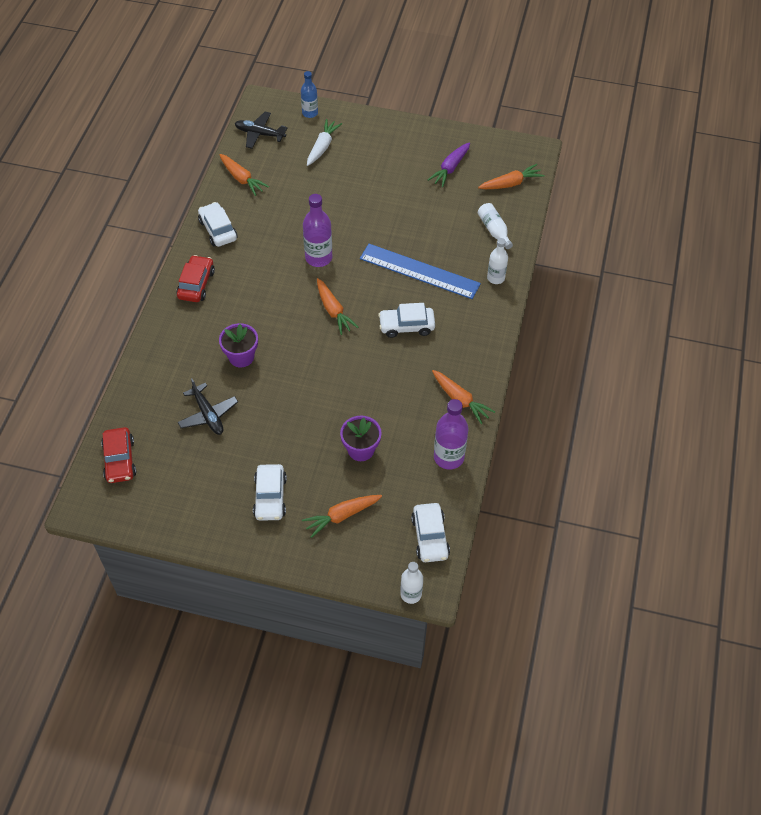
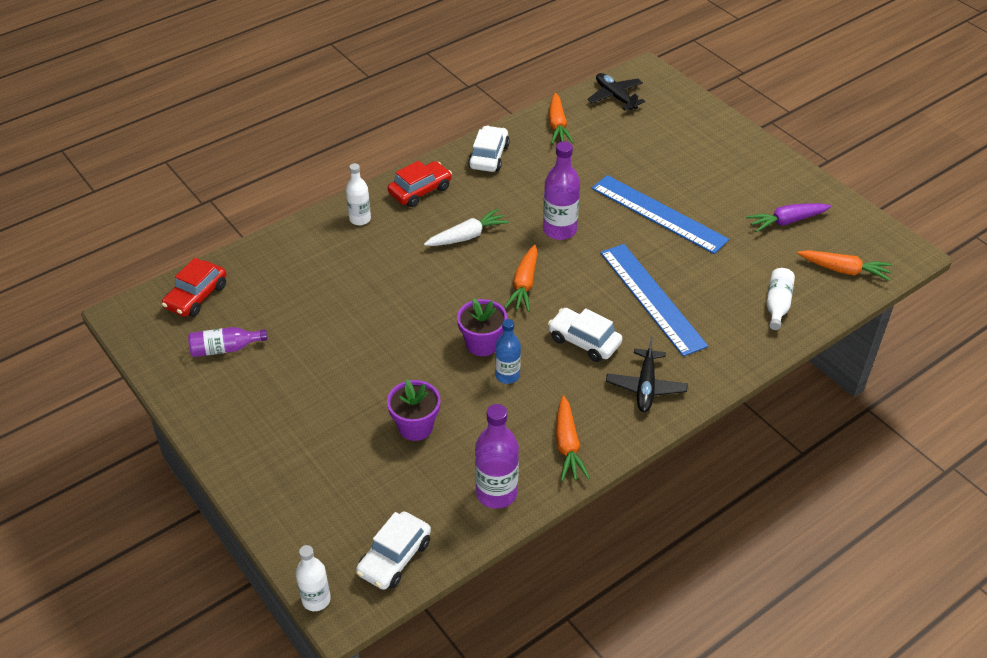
camera: 40 degrees right, 10 degrees down
black plane [178,378,238,435] -> black plane moved to [606,337,688,412]
purple flower pot [219,323,258,368] -> purple flower pot moved to [457,298,507,356]
white car [253,464,287,521] -> none
blue bottle [301,71,318,118] -> blue bottle moved to [495,319,521,384]
orange carrot [302,495,382,538] -> none
white carrot [307,119,342,166] -> white carrot moved to [424,209,510,246]
white bottle [487,238,508,284] -> white bottle moved to [346,163,371,225]
none -> purple bottle [188,327,267,357]
none -> blue ruler [592,175,729,254]

